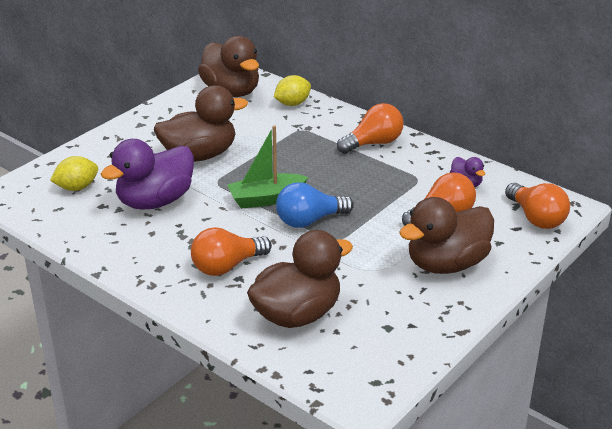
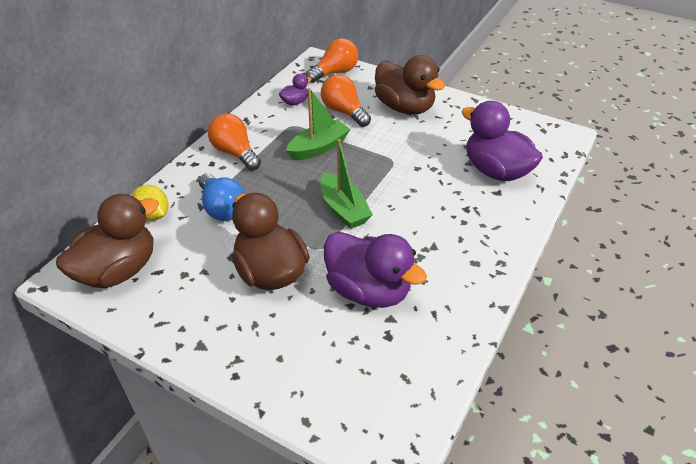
camera: 100 degrees left, 10 degrees up
yellow lemon [50,156,98,191] -> none
orange light bulb [191,227,272,276] -> none
brown duck [247,230,353,328] -> purple duck [462,101,543,181]
blue light bulb [276,182,354,228] -> blue light bulb moved to [199,173,245,221]
none -> green boat [286,88,351,160]

